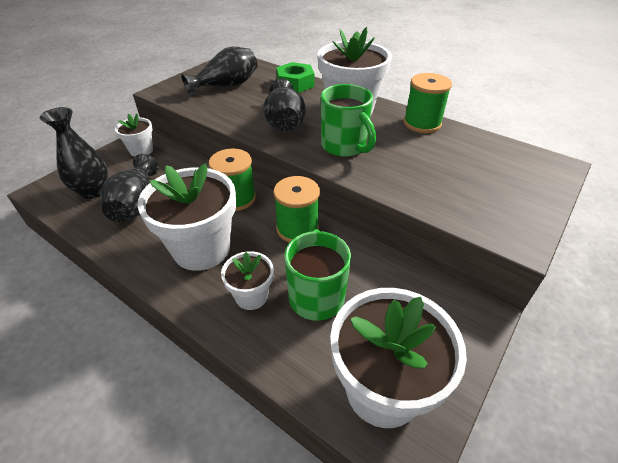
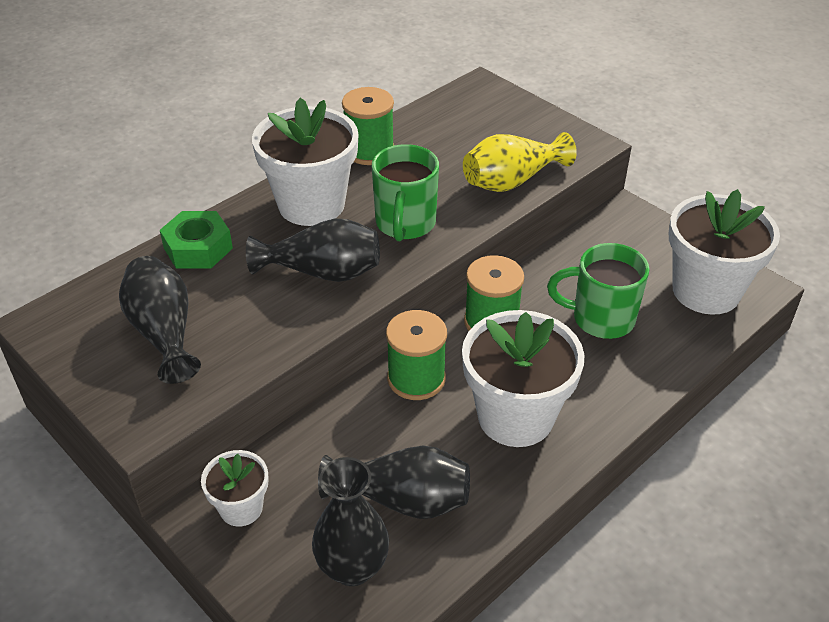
camera: 80 degrees left, 0 degrees up
white flower pot [221,251,274,310] -> none
green mug [321,84,376,157] -> green mug turned 120 degrees clockwise [372,144,439,241]
none -> yellow vase [463,132,577,192]

